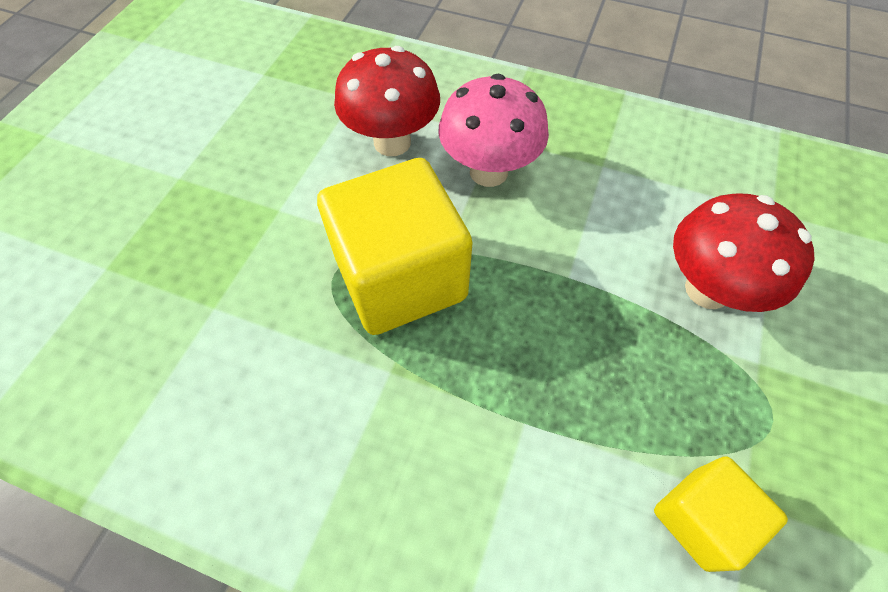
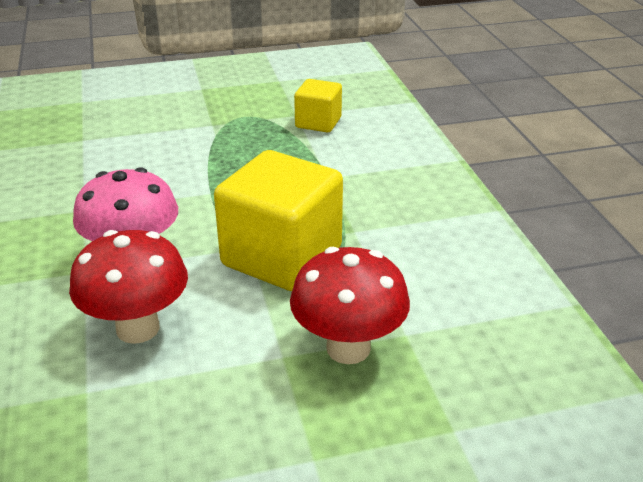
camera: 125 degrees left, 25 degrees down
red mushroom [673,193,815,312] -> red mushroom moved to [290,247,410,364]

